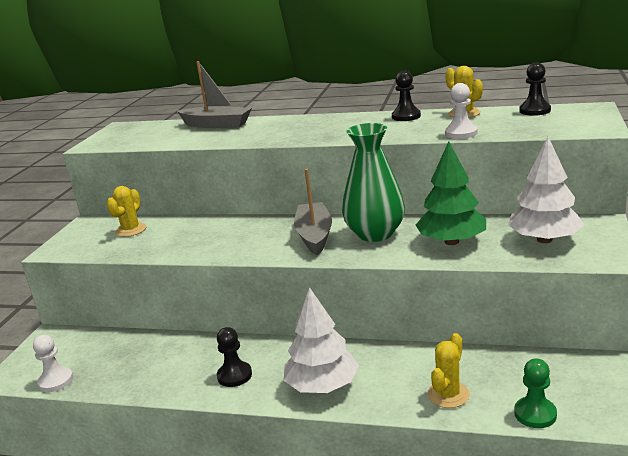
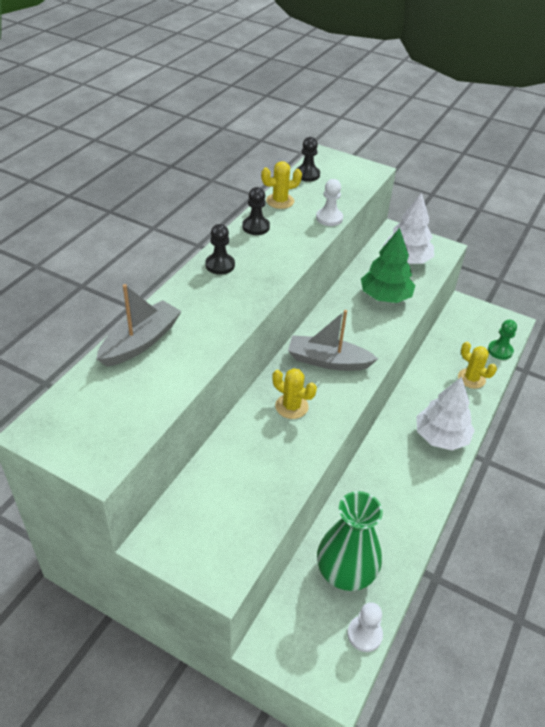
camera: 80 degrees left, 20 degrees up
yellow cactus [106,186,147,237] -> yellow cactus moved to [273,368,317,419]
black pawn [217,327,252,387] -> black pawn moved to [205,224,235,275]
green vase [342,123,405,242] -> green vase moved to [317,491,383,591]

